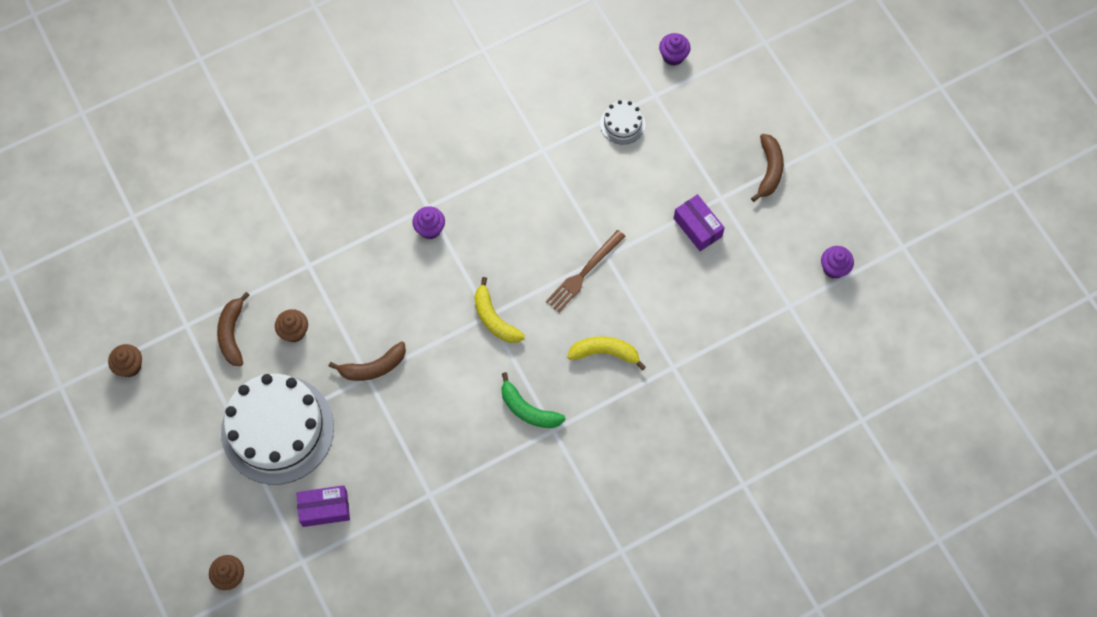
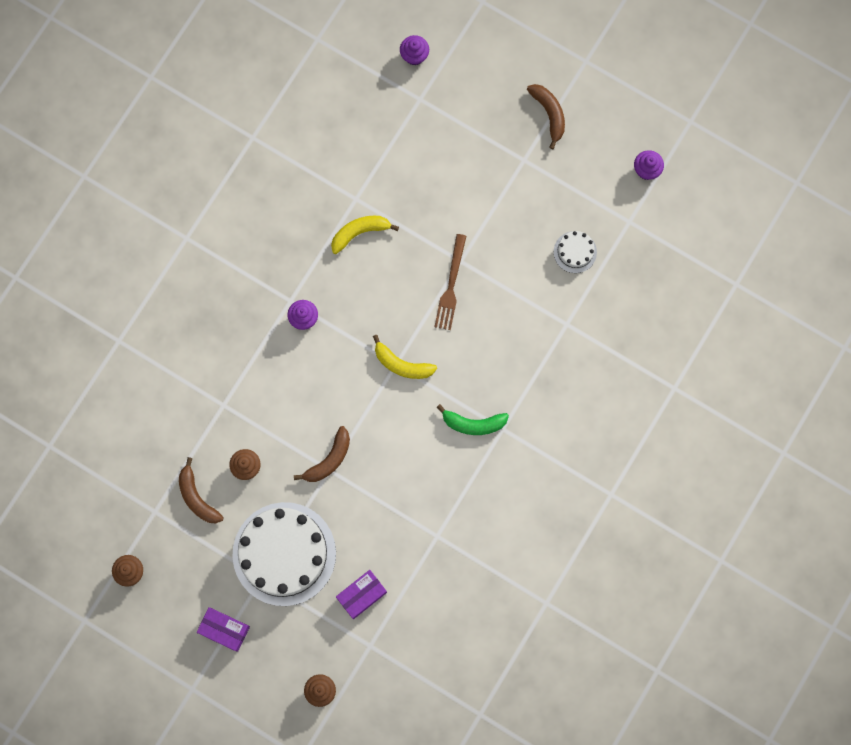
camera: 30 degrees left, 10 degrees up
yellow banana [567,337,646,370] -> yellow banana moved to [331,216,399,254]
white cake [600,100,645,145] -> white cake moved to [554,231,597,273]
purple box [674,194,725,251] -> purple box moved to [197,607,250,651]

